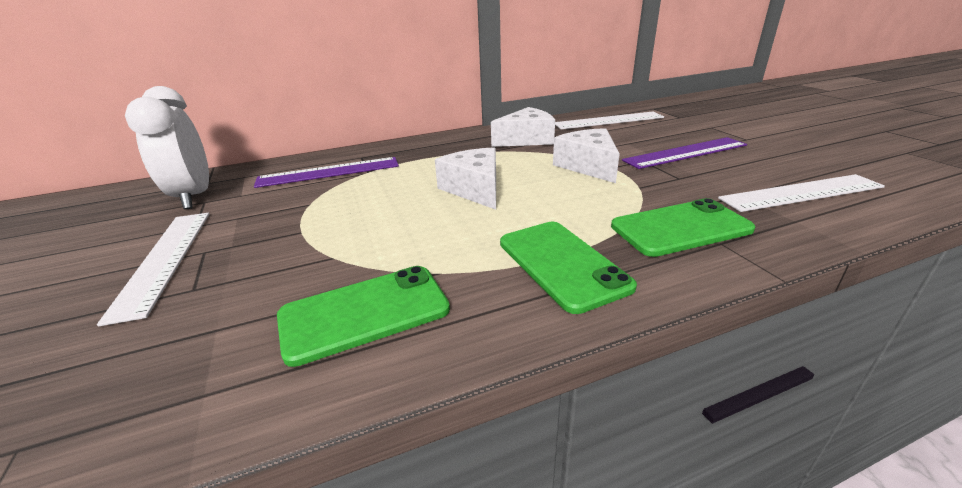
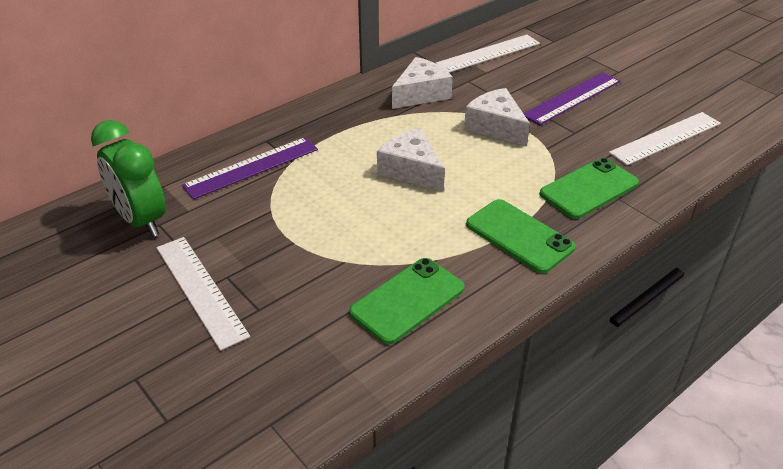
camera: 20 degrees left, 10 degrees up
white clock [125,86,209,209] -> green clock [91,120,166,237]

